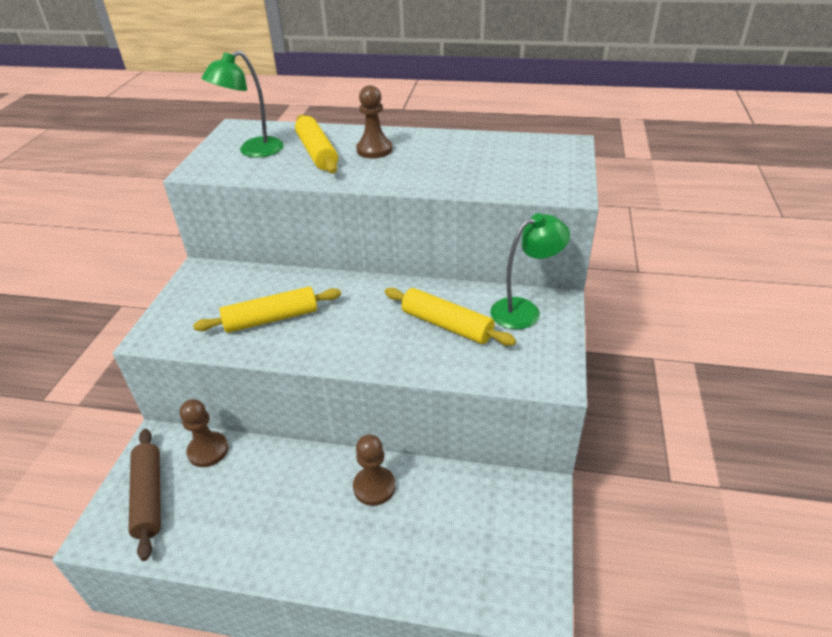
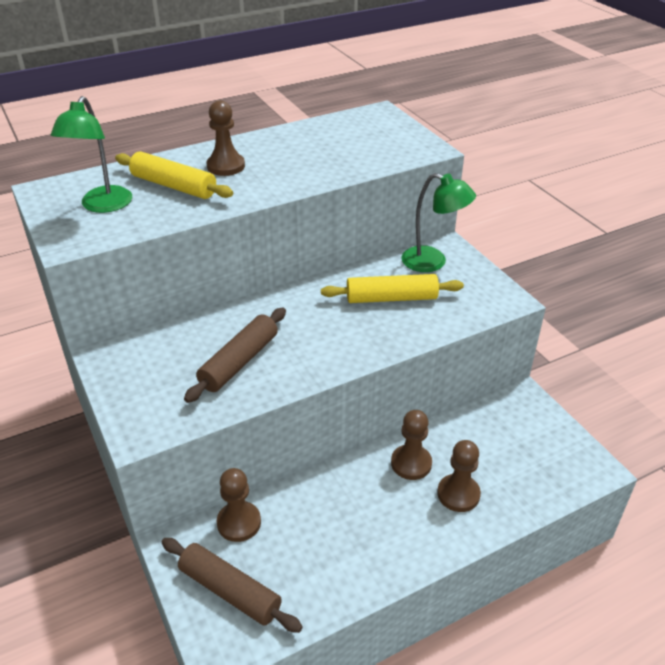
camera: 40 degrees left, 0 degrees up
yellow rolling pin [193,286,341,333] -> brown rolling pin [184,308,286,403]
green lamp [490,213,570,329] -> green lamp turned 90 degrees clockwise [402,173,476,272]
none -> brown pawn [437,440,481,512]

